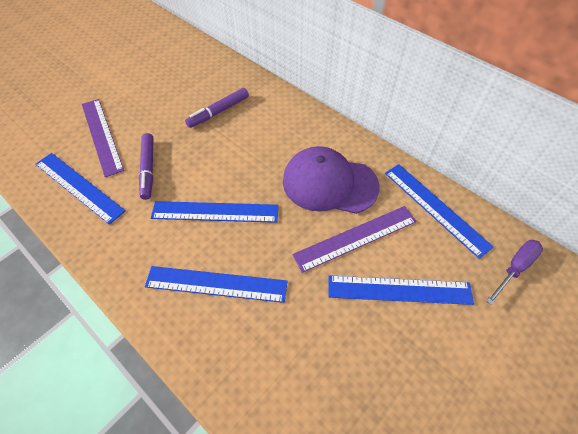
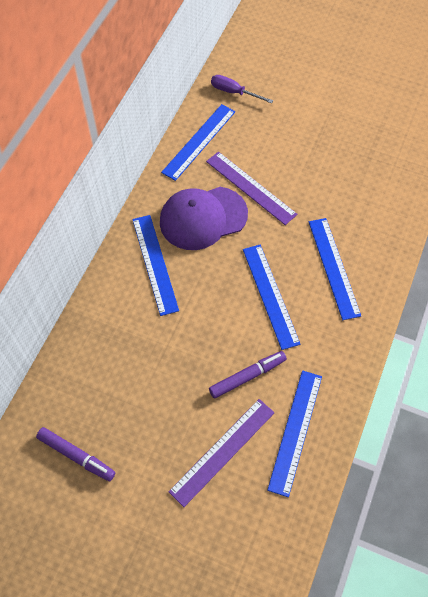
camera: 110 degrees left, 5 degrees up
purple marker [185,88,249,128] -> purple marker moved to [36,427,115,481]
purple cap [283,146,380,214] -> purple cap turned 75 degrees clockwise [160,187,248,250]
blue ruler [328,275,474,305] -> blue ruler moved to [132,215,179,316]

